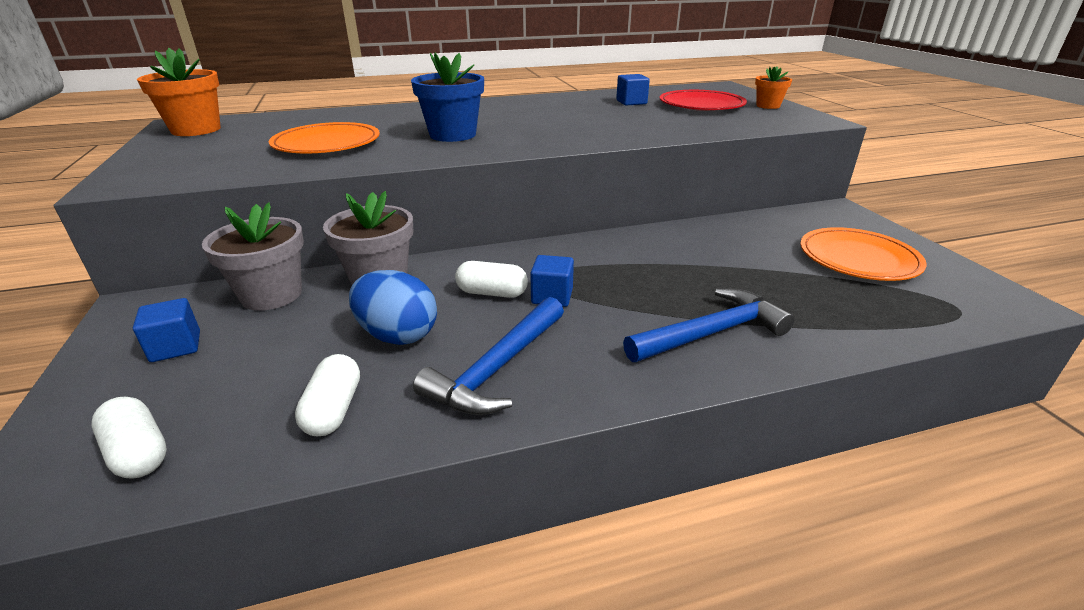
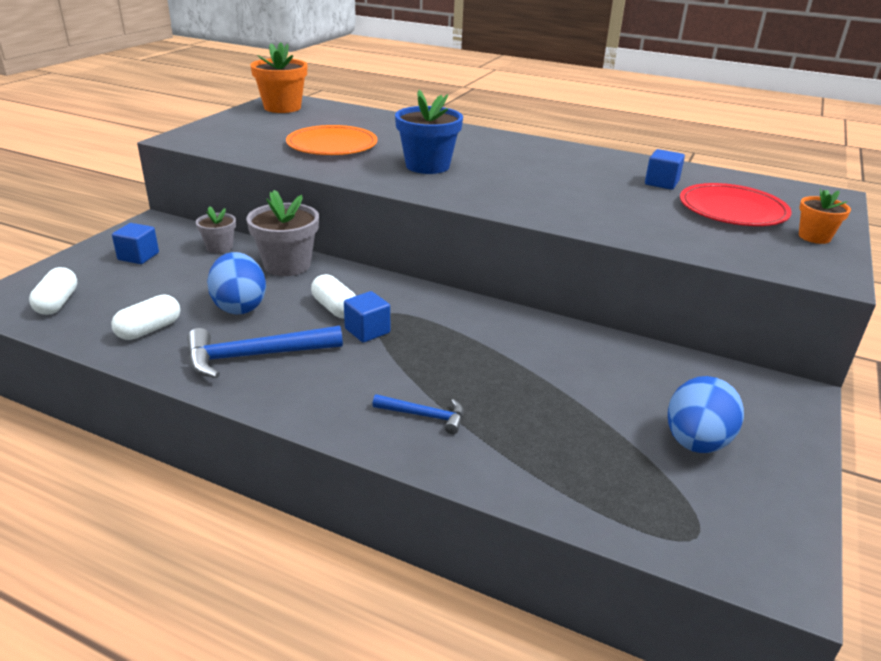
camera: 40 degrees right, 0 degrees up
grey flower pot [202,202,304,311] -> grey flower pot [196,206,236,253], size x0.58
blue hammer [623,289,795,362] -> blue hammer [372,394,464,434], size x0.55
orange plate [800,227,927,281] -> blue egg [668,376,744,453]

